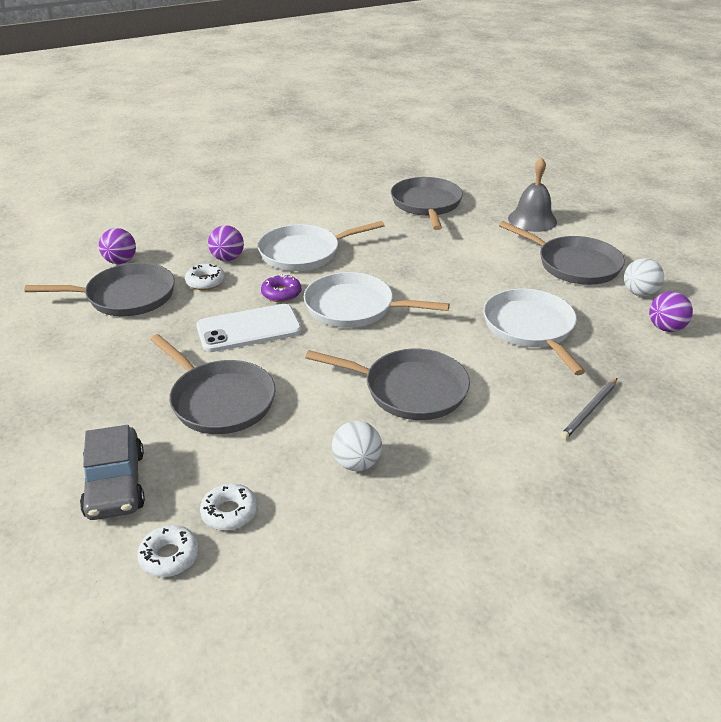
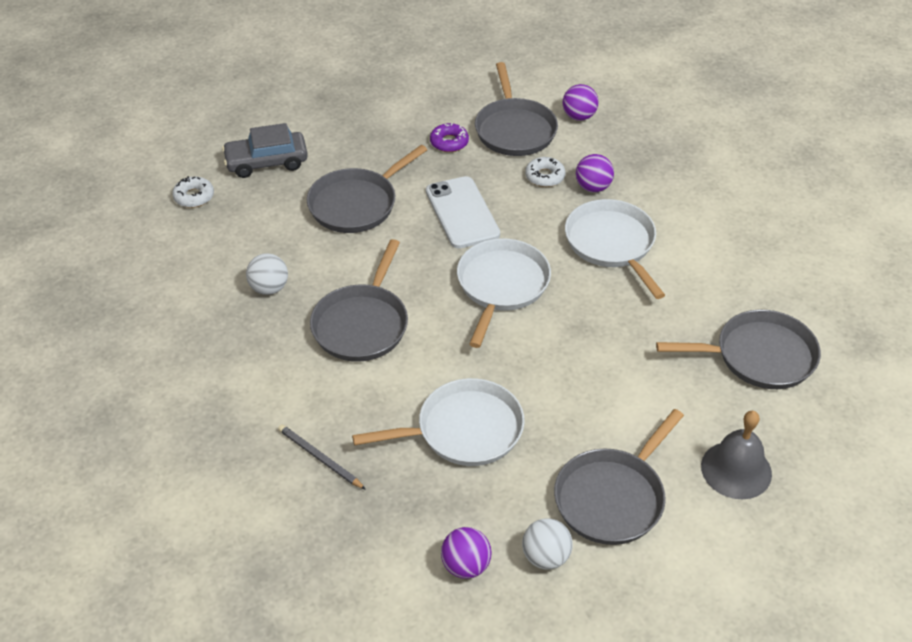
camera: 90 degrees right, 10 degrees up
white donut [200,483,258,531] -> none
purple donut [261,274,301,302] -> purple donut moved to [430,123,469,152]

